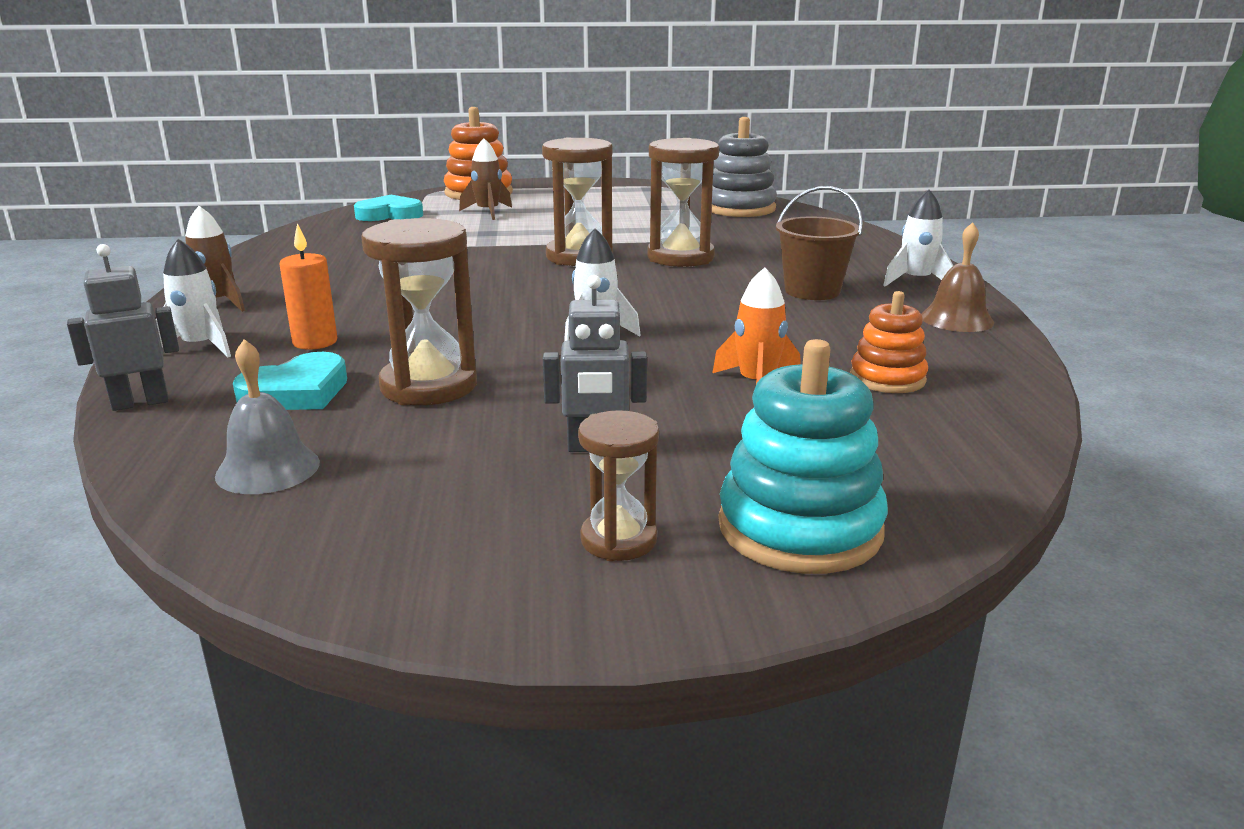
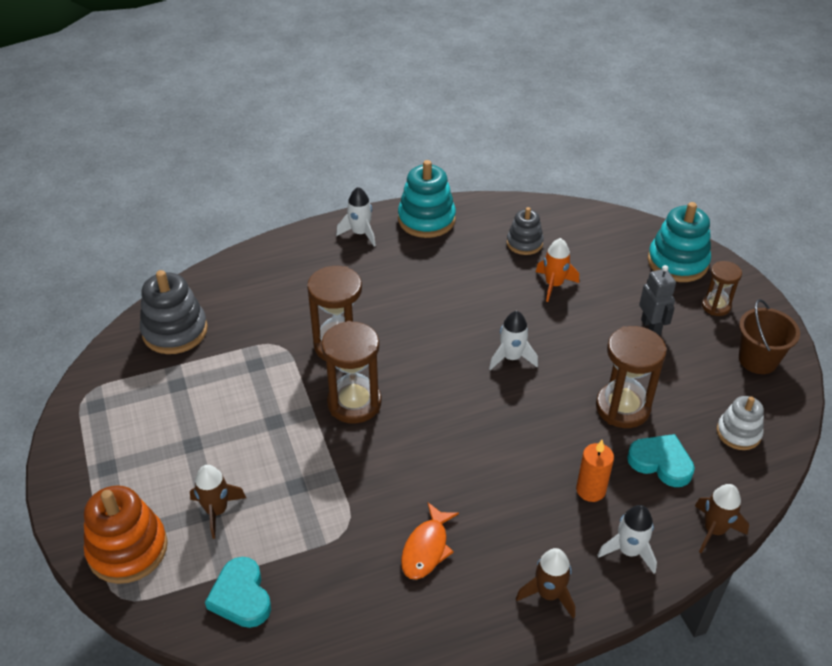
camera: 105 degrees left, 20 degrees up
grey robot [67,244,179,411] -> brown rocket [695,484,749,554]
grey bell [215,339,320,494] -> white stacking toy [717,396,764,450]
brown bucket [776,186,863,300] -> brown bucket moved to [739,299,800,374]
orange stacking toy [850,291,928,393] -> grey stacking toy [507,207,544,255]
brown bell [921,222,994,332] -> turquoise stacking toy [398,160,456,238]
none -> orange fish [401,503,459,579]

